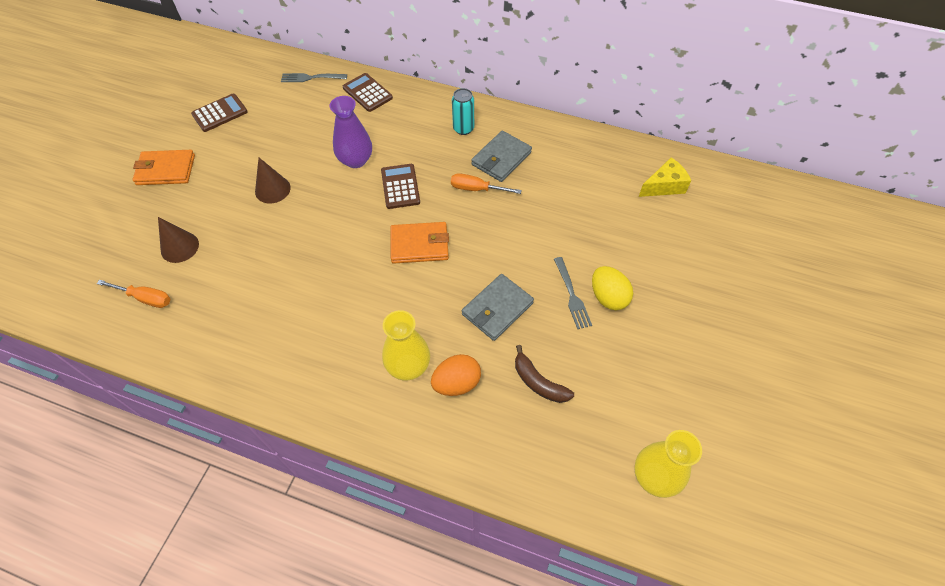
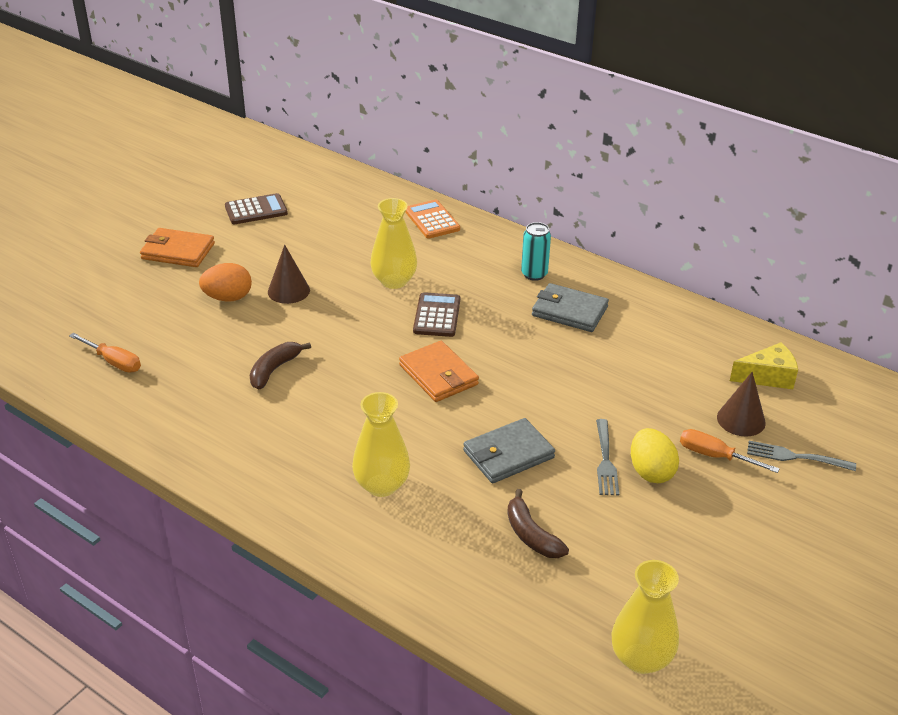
camera: 15 degrees right, 20 degrees down
brown cone [158,217,199,263] -> brown cone moved to [717,372,766,437]
grey fork [281,73,347,82] -> grey fork moved to [747,441,856,471]
purple vase [330,96,372,168] -> yellow vase [370,198,417,289]
brown calculator [343,73,393,112] -> orange calculator [405,200,460,238]
orange wallet [390,222,449,264] -> orange wallet turned 45 degrees clockwise [399,341,479,402]
orange egg [431,354,481,396] -> orange egg moved to [199,263,252,302]
orange screwdriver [451,173,522,194] -> orange screwdriver moved to [680,429,780,473]
grey wallet [471,130,532,182] -> grey wallet turned 60 degrees clockwise [532,283,609,332]
none -> brown banana [250,342,311,390]

